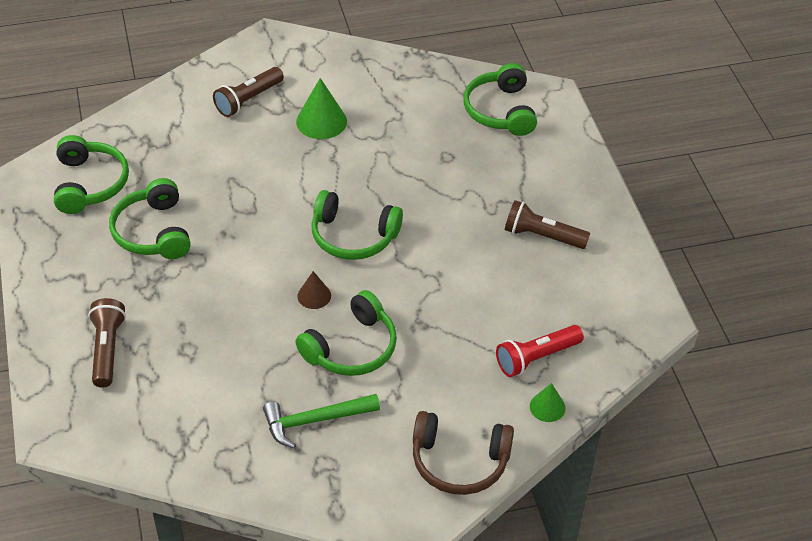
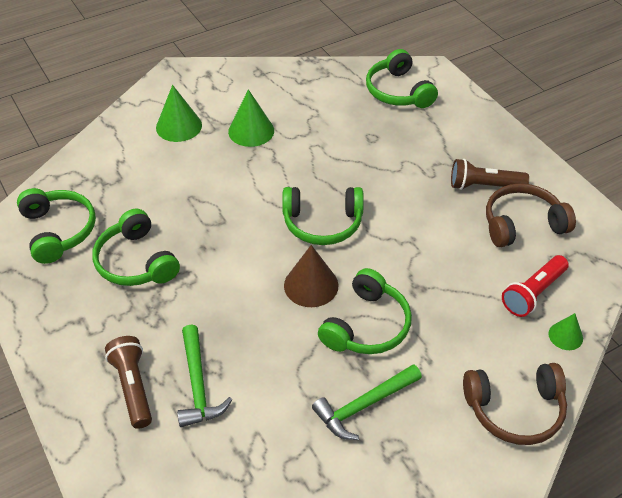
camera: 15 degrees left, 0 degrees up
brown flashlight [213,67,284,117] -> green cone [156,85,202,142]
brown cone [297,271,331,309] -> brown cone [284,245,338,307], size x1.69
none -> green hammer [177,324,232,427]
none -> brown headphones [486,183,576,247]

